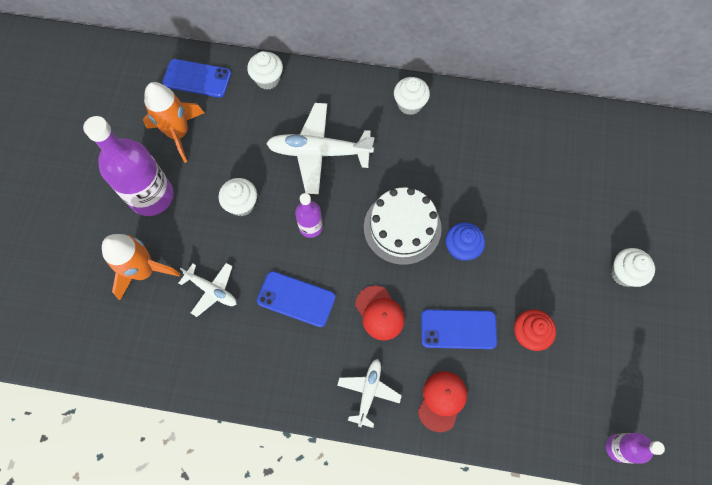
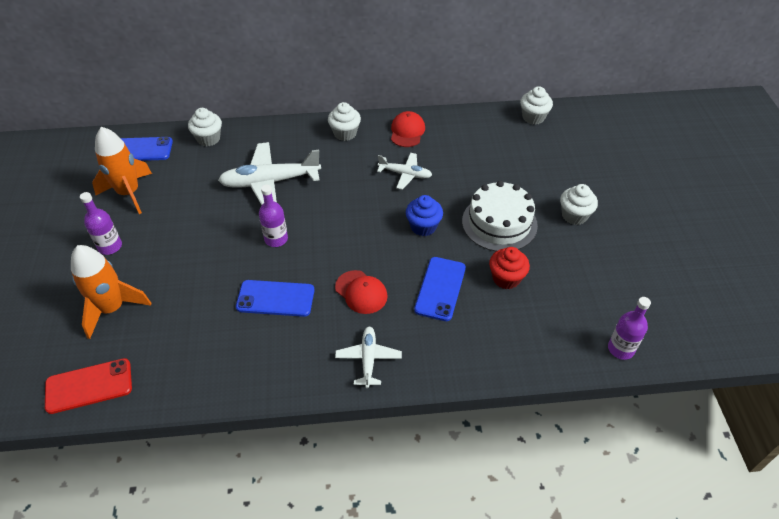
camera: 15 degrees left, 20 degrees down
purple bottle [83,116,174,216] -> purple bottle [80,192,122,255], size x0.52
white plane [179,263,237,317] -> white plane moved to [377,153,432,190]
white cupcake [219,178,257,216] -> white cupcake moved to [520,86,553,125]
white cake [364,188,442,265] -> white cake moved to [462,181,538,251]
red cap [418,372,467,432] -> red cap moved to [391,111,425,147]
blue phone [421,309,497,349] -> blue phone turned 60 degrees counterclockwise [414,257,466,321]
none -> red phone [45,358,132,414]

